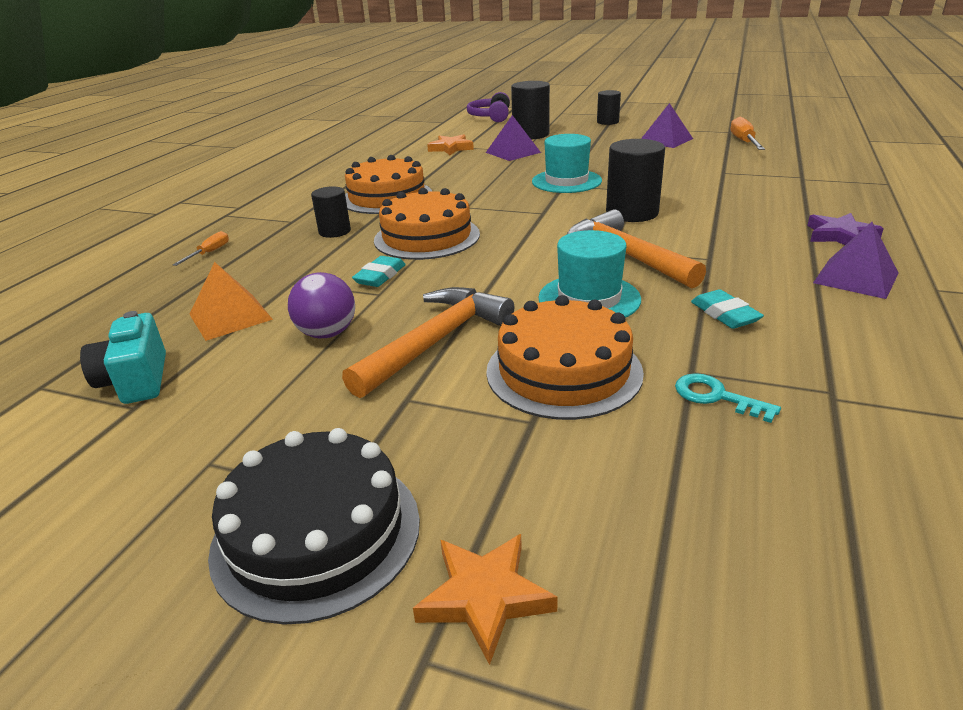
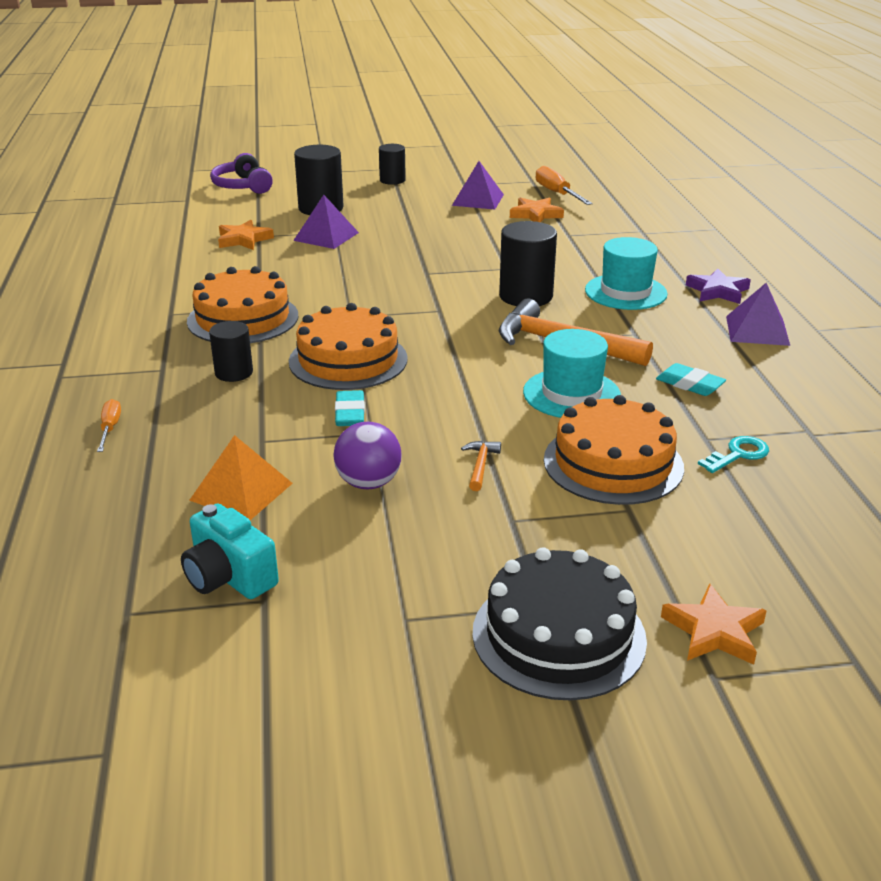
camera: 30 degrees left, 0 degrees up
orange hammer [342,287,514,398] -> orange hammer [461,441,501,491], size x0.41
turquoise hat [532,134,602,193] -> turquoise hat moved to [585,237,668,310]
turquoise key [675,373,781,423] -> turquoise key turned 135 degrees clockwise [698,436,769,473]
none -> orange star [510,197,564,222]

